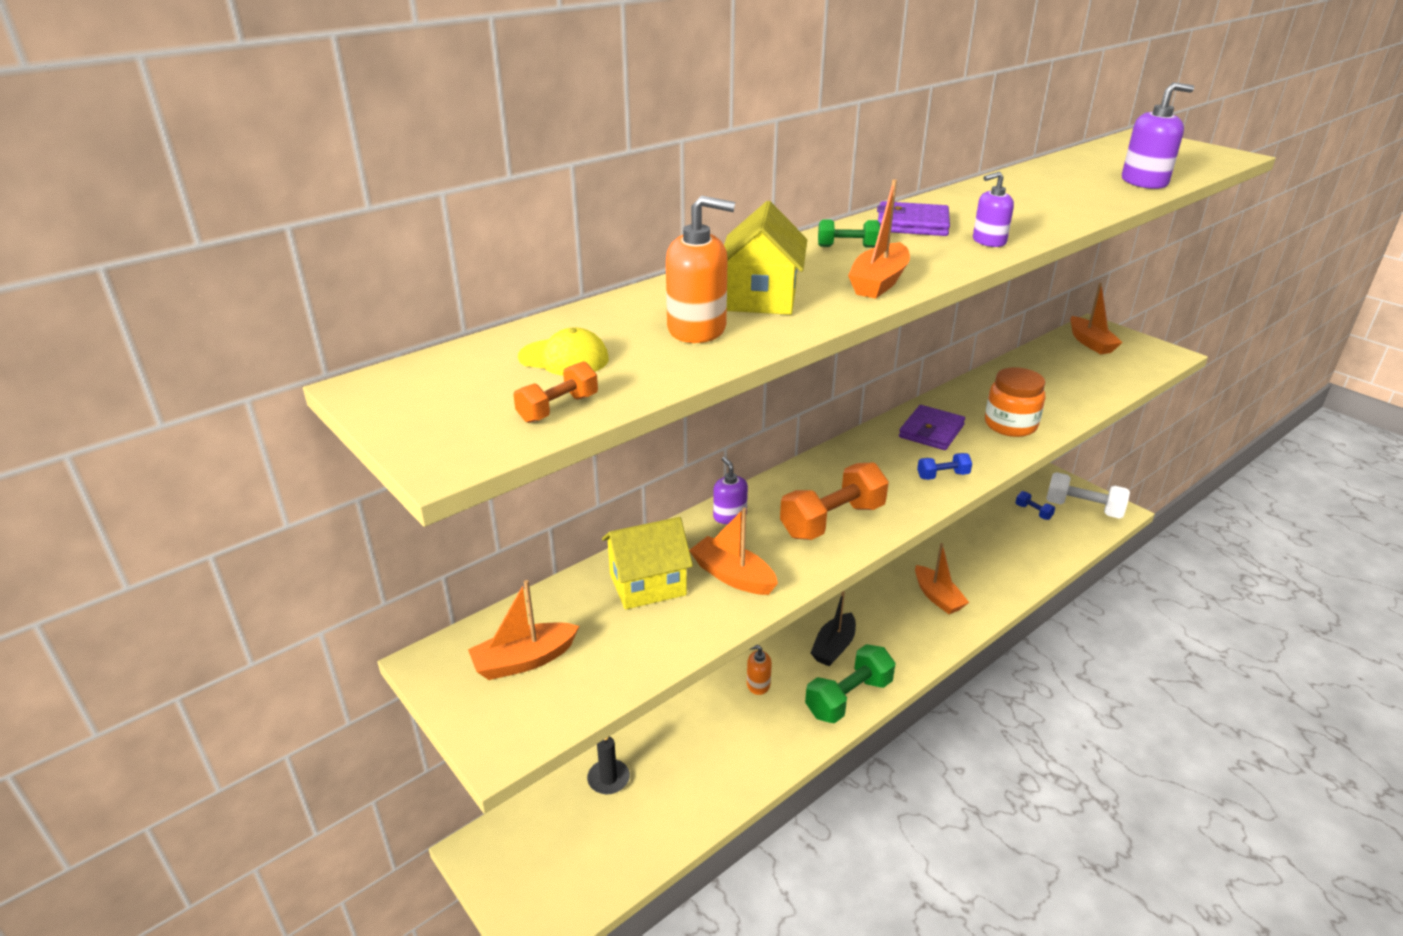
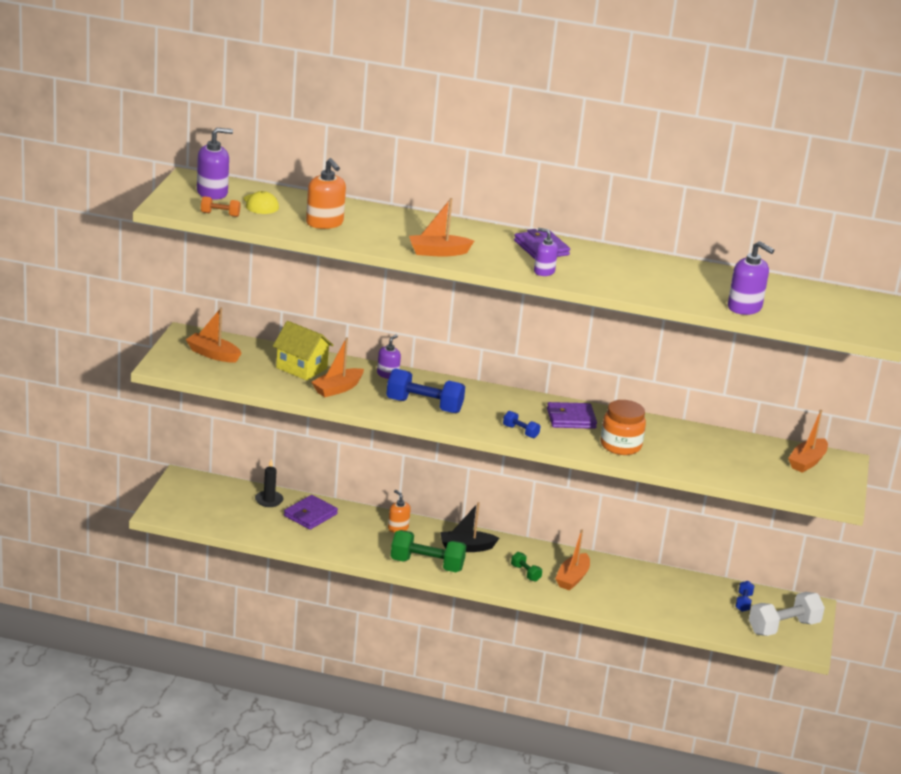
camera: 50 degrees right, 5 degrees down
orange boat [689,508,778,595] -> orange boat turned 135 degrees counterclockwise [311,337,364,397]
yellow house [724,201,807,315] -> none
orange dumbbell [780,462,889,540] -> blue dumbbell [386,368,465,413]
green dumbbell [818,220,880,248] -> green dumbbell moved to [511,552,542,582]
white dumbbell [1046,472,1130,519] -> white dumbbell turned 75 degrees clockwise [749,592,825,636]
none -> purple soap dispenser [197,128,233,200]
none -> purple wallet [284,495,338,530]

